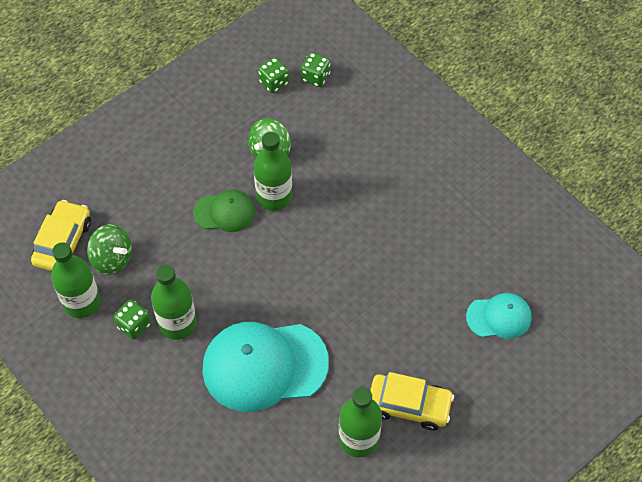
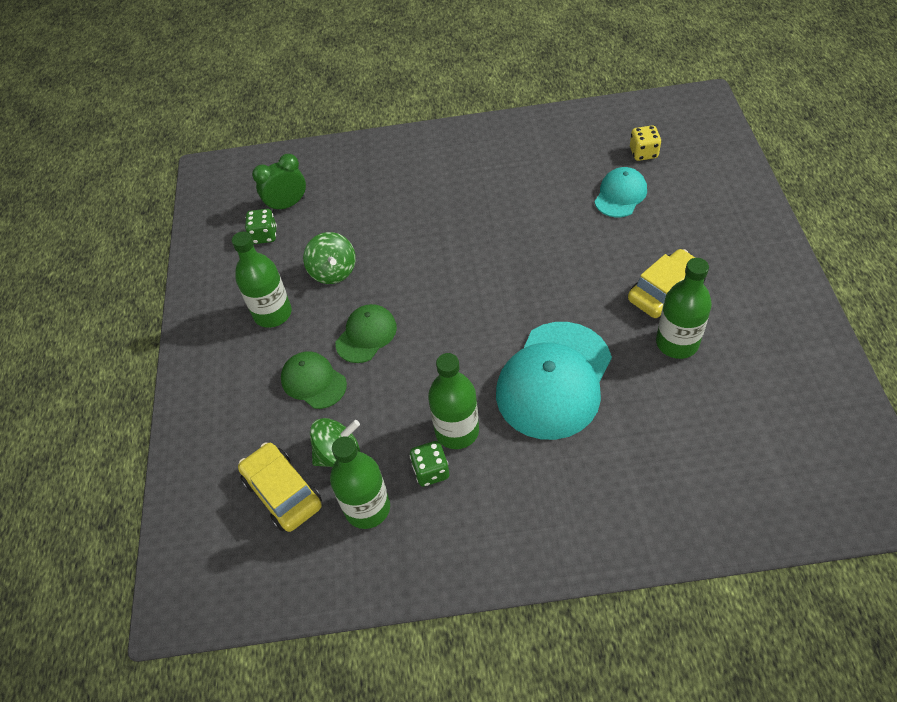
camera: 50 degrees left, 5 degrees down
green bottle [254,132,292,211] -> green bottle moved to [232,232,292,328]
green dice [301,52,330,87] -> green clock [252,154,306,213]
none -> green cap [281,351,347,409]
none -> yellow dice [630,125,662,161]

